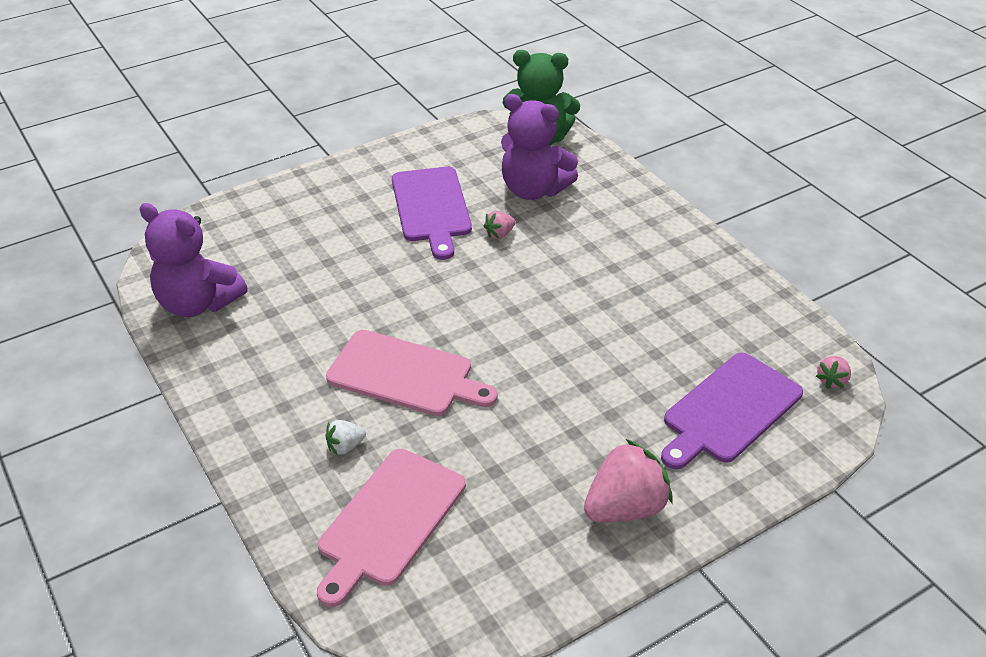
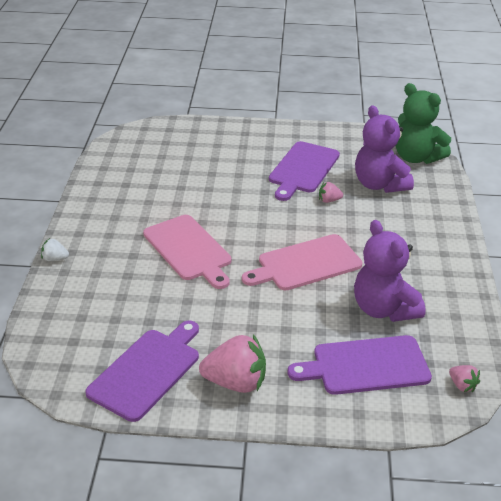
camera: 35 degrees right, 5 degrees down
purple teddy bear [139,203,248,317] -> purple teddy bear moved to [354,220,426,322]
pink cutting board [317,449,466,607] -> pink cutting board moved to [242,234,363,291]
white strawberry [325,420,366,455] -> white strawberry moved to [41,238,69,261]
pink strawberry [816,356,851,389] -> pink strawberry turned 105 degrees counterclockwise [449,365,480,392]
none -> purple cutting board [85,321,199,422]

